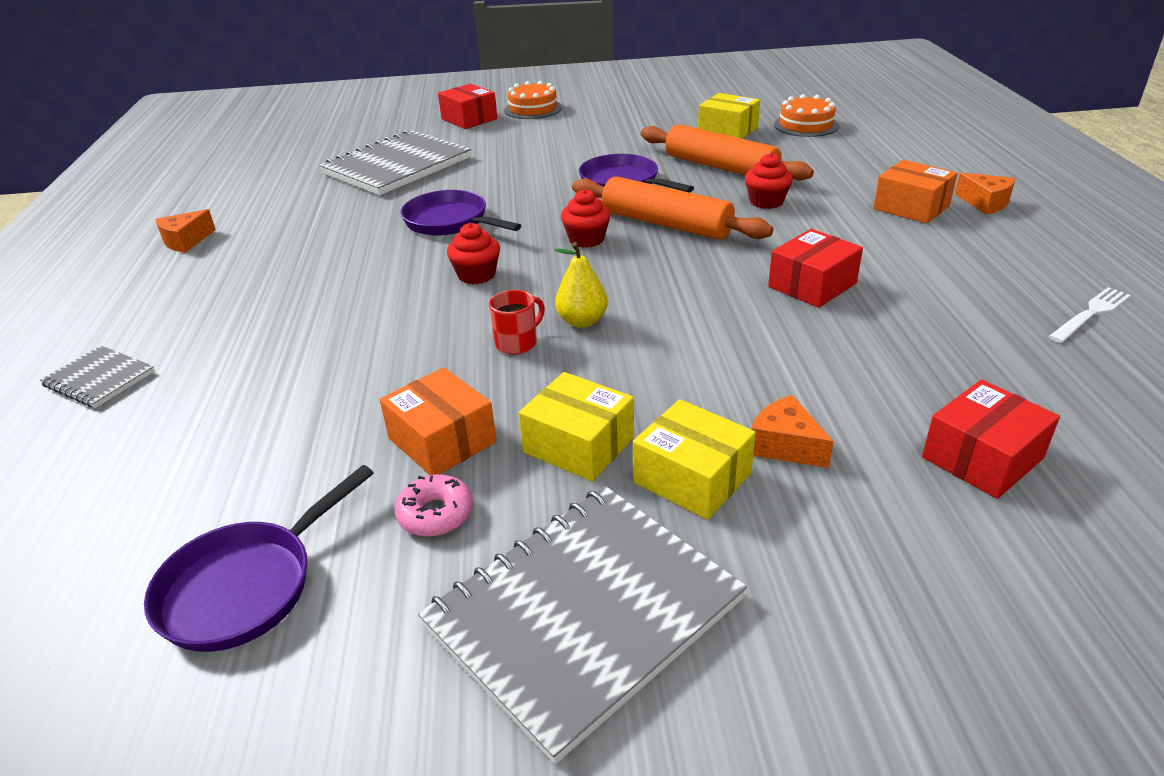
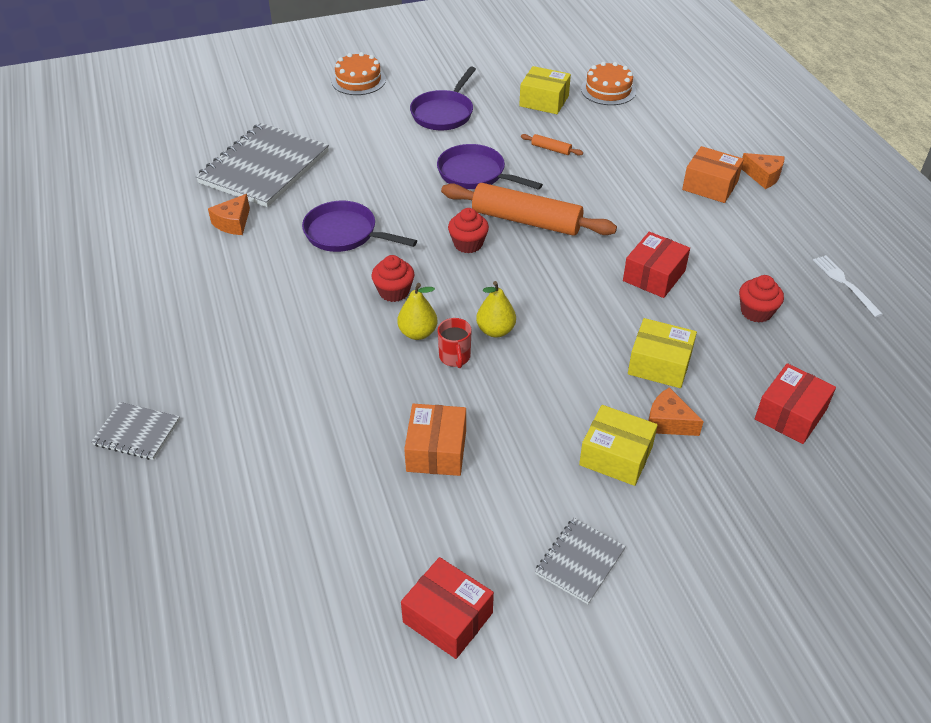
camera: 15 degrees left, 10 degrees up
purple pan [144,465,374,652] -> purple pan moved to [410,66,476,130]
orange cheese [155,209,216,253] -> orange cheese moved to [208,194,250,235]
orange box [380,367,497,475] -> orange box turned 60 degrees clockwise [404,404,466,476]
pink donut [395,474,473,537] -> none
grey notebook [418,486,747,764] -> grey notebook [535,518,626,604], size x0.48
red box [438,84,498,129] -> red box moved to [401,557,494,659]
red mug [489,290,545,355] -> red mug turned 135 degrees clockwise [437,318,472,368]
yellow box [519,372,634,482] -> yellow box moved to [628,318,697,388]
orange rolling pin [641,124,814,180] -> orange rolling pin [521,134,583,156], size x0.40
red cupcake [745,153,793,209] -> red cupcake moved to [739,275,784,323]
white fork [1048,287,1131,343] -> white fork turned 60 degrees counterclockwise [813,255,883,317]
none -> yellow pear [397,283,437,340]

